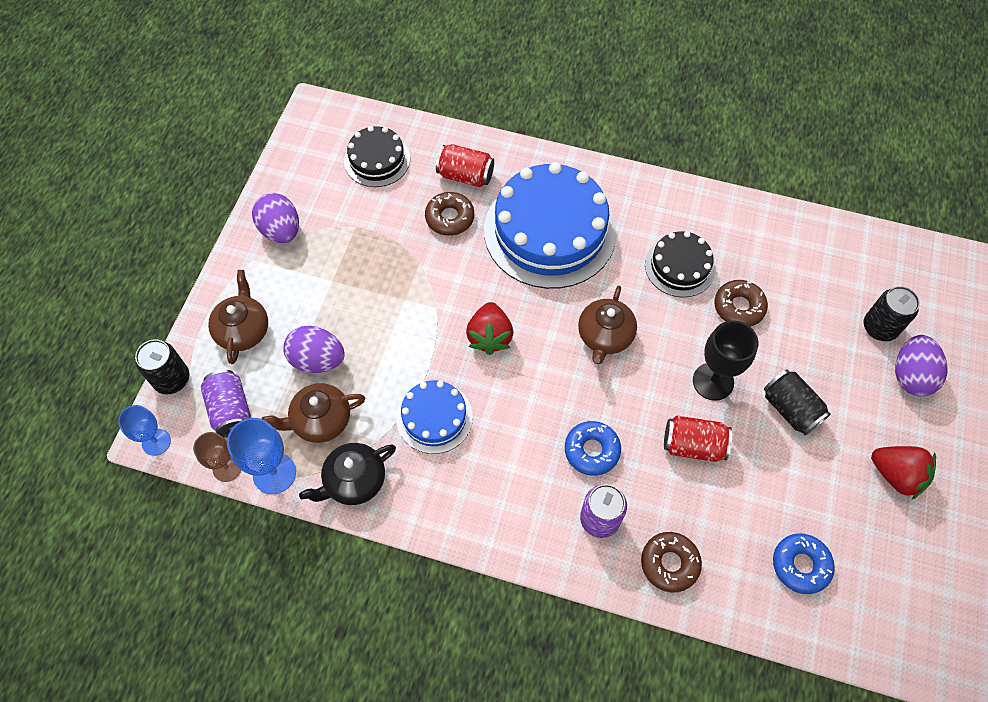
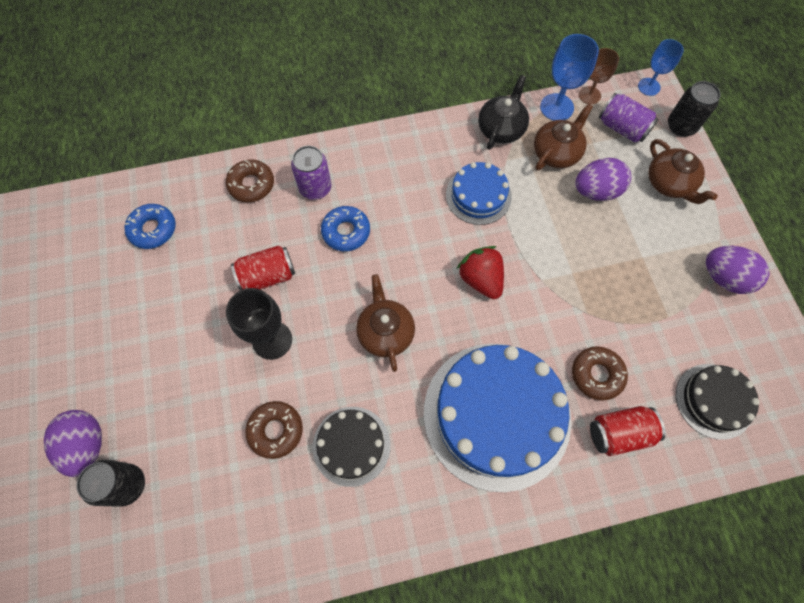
camera: 150 degrees right, 5 degrees up
black can [764,369,831,435] -> none
red strawberry [871,446,936,499] -> none

